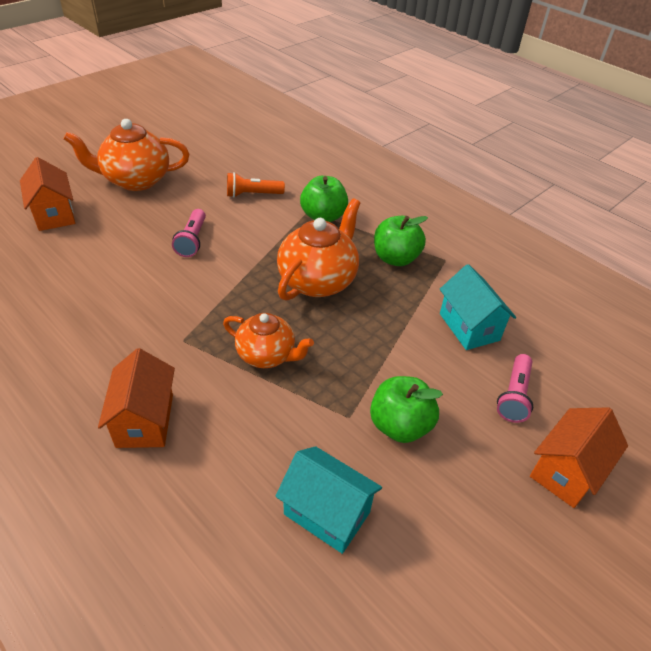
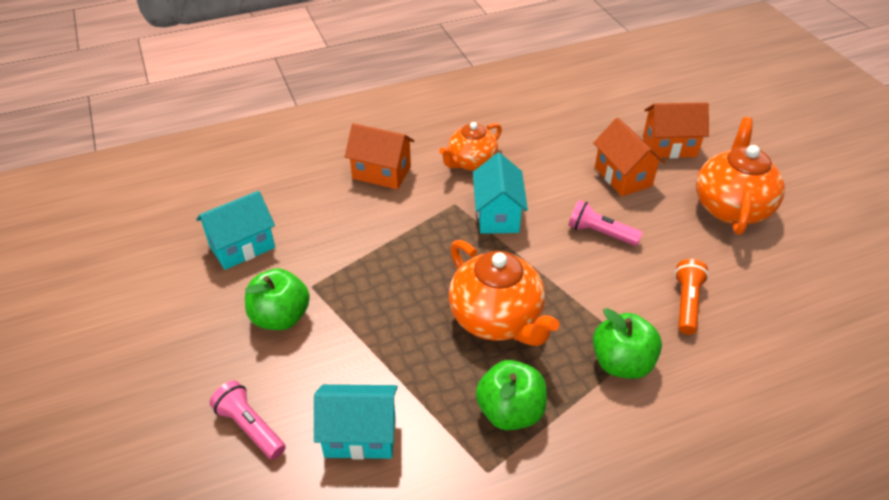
camera: 115 degrees right, 0 degrees up
orange teapot [223,313,314,368] -> orange teapot moved to [439,122,502,171]
orange house [530,407,628,508] -> orange house moved to [593,118,665,196]
none -> turquoise house [473,153,528,234]

